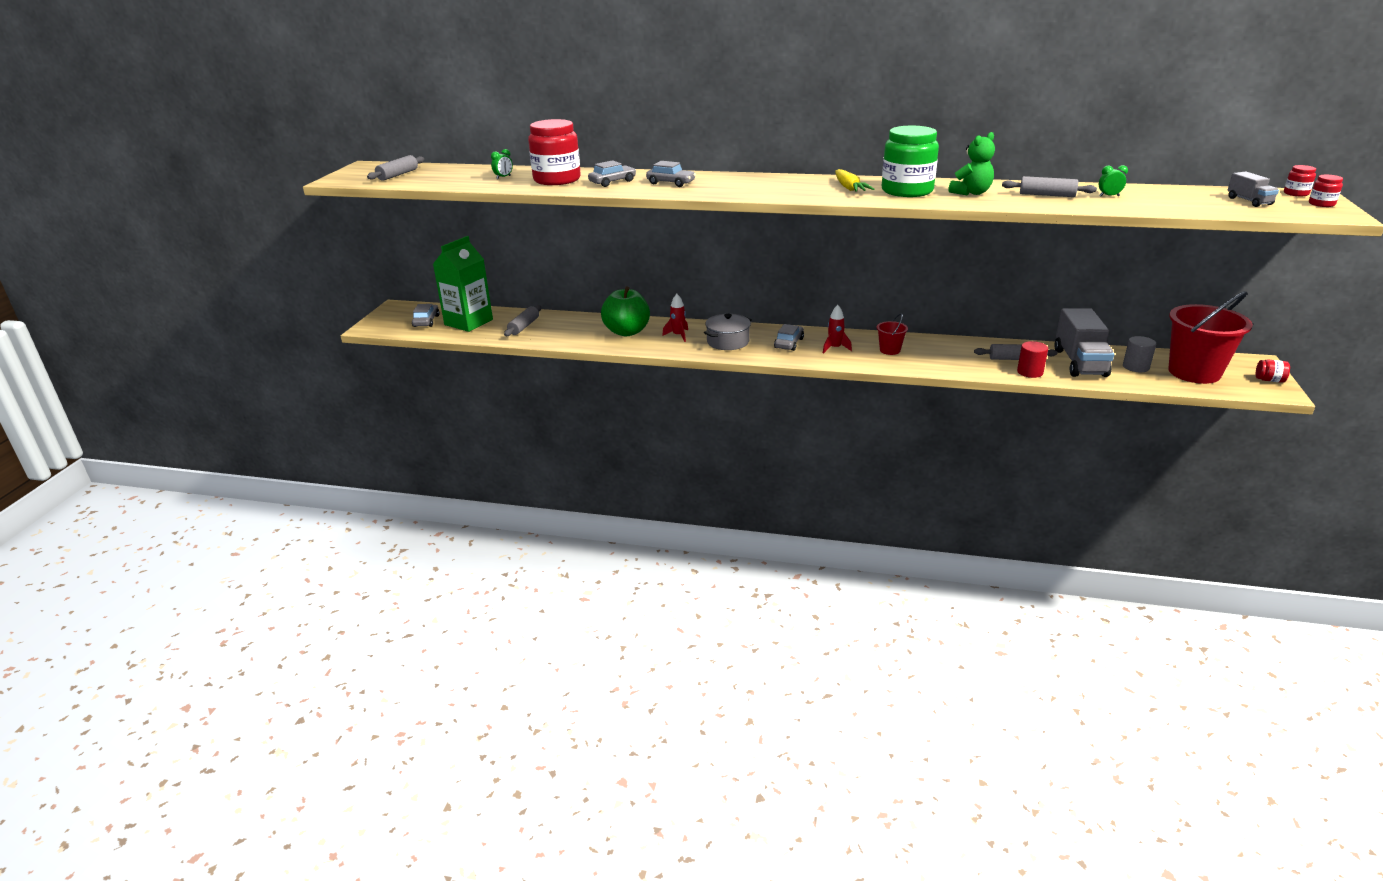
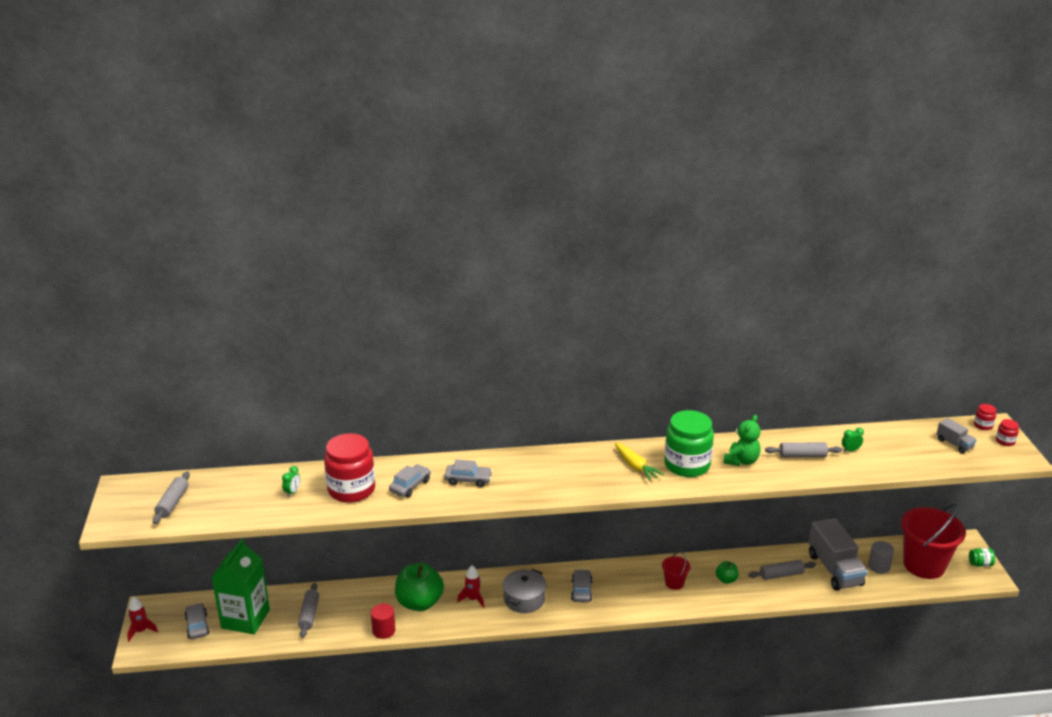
camera: 20 degrees left, 0 degrees up
red rocket [823,305,852,354] -> red rocket moved to [127,597,158,642]
red cylinder [1017,341,1048,378] -> red cylinder moved to [371,604,396,639]
red jar [1256,360,1290,383] -> green jar [969,548,995,567]
none -> green apple [716,561,739,584]

